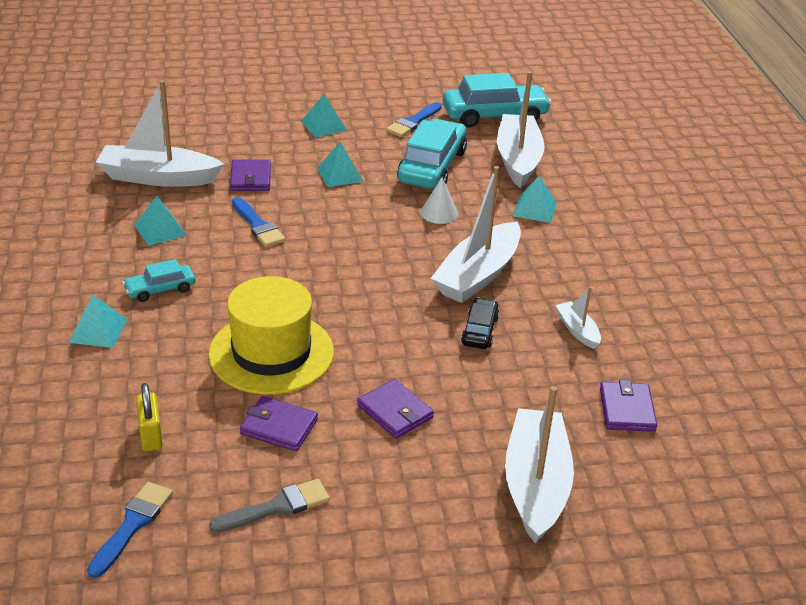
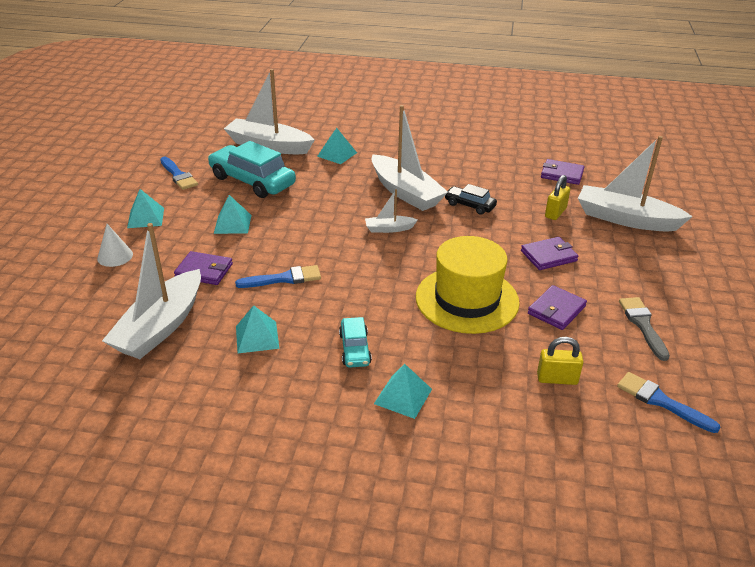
camera: 70 degrees left, 0 degrees up
white cone [421,177,458,224] -> white cone moved to [97,224,133,267]
turquoise car [443,73,551,128] -> none
white boat [555,287,601,349] -> white boat moved to [365,189,417,233]
none -> yellow padlock [545,175,570,220]

